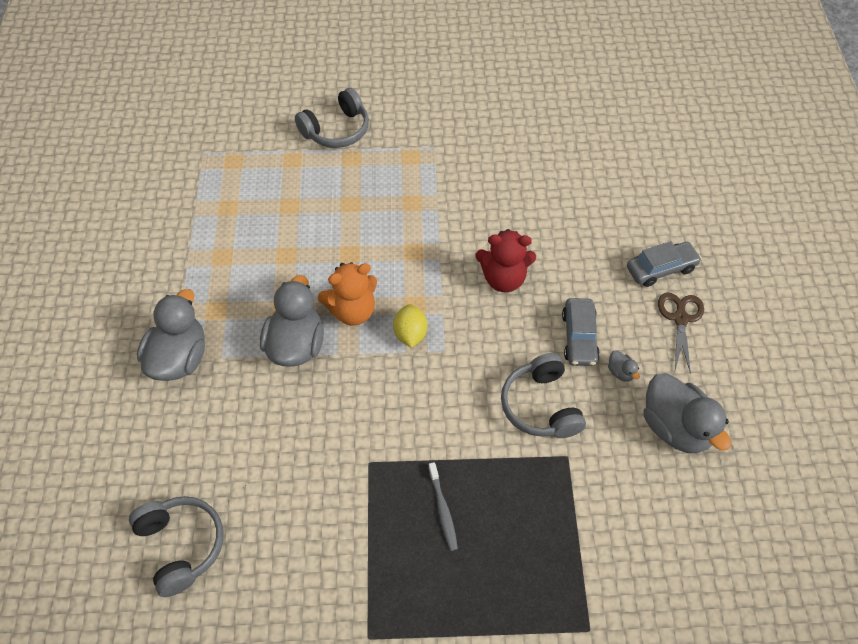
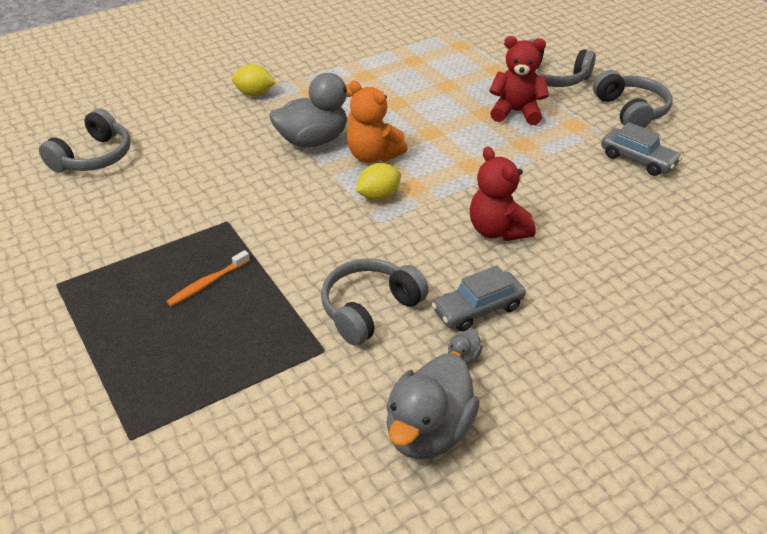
camera: 60 degrees right, 15 degrees down
grey duck [137,289,205,381] -> yellow lemon [232,64,276,96]
grey toothbrush [428,462,458,551] -> orange toothbrush [166,250,250,306]
grey car [627,241,702,287] -> grey car moved to [601,122,682,176]
brown scissors [658,293,704,375] -> none
none -> red teddy bear [489,36,549,125]
none -> grey headphones [593,70,673,128]

